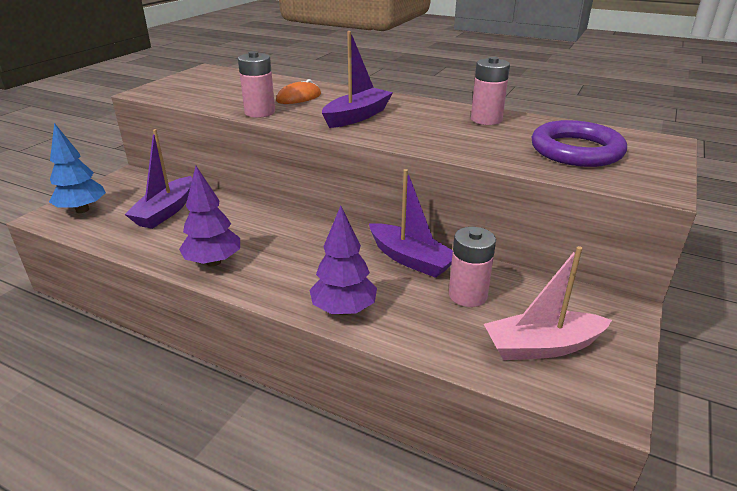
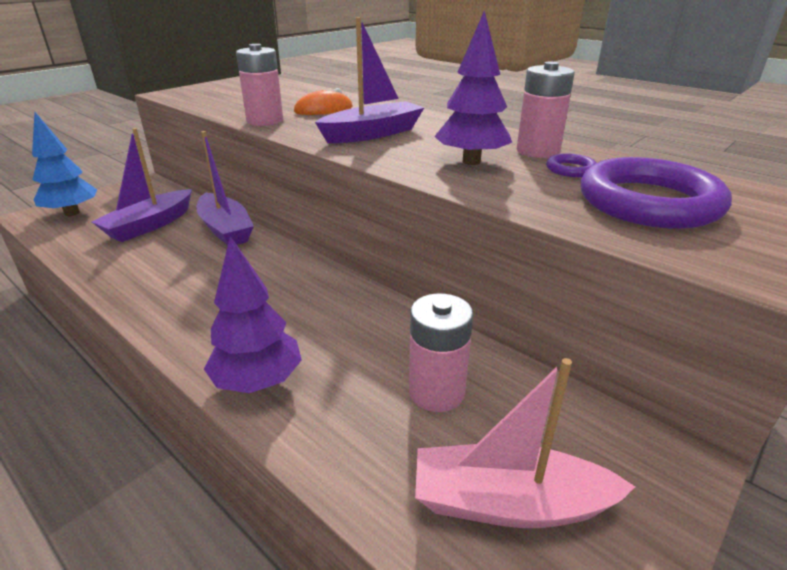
camera: 15 degrees right, 0 degrees up
purple tree [179,166,240,267] -> purple tree moved to [434,10,512,165]
purple boat [369,169,453,278] -> purple boat moved to [197,131,254,245]
none -> purple ring [546,153,596,177]

